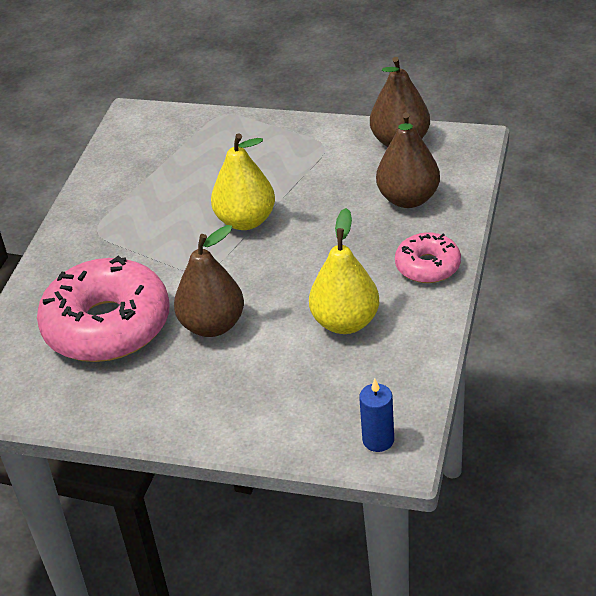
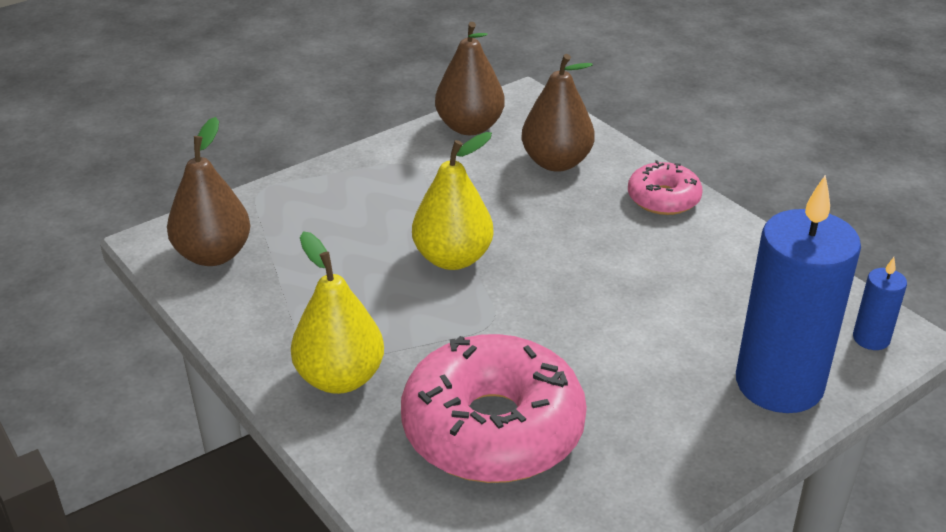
camera: 55 degrees left, 5 degrees down
brown pear [174,225,244,337] -> brown pear moved to [167,117,250,266]
yellow pear [309,208,379,334] -> yellow pear moved to [291,231,384,394]
none -> blue candle [736,175,861,413]

